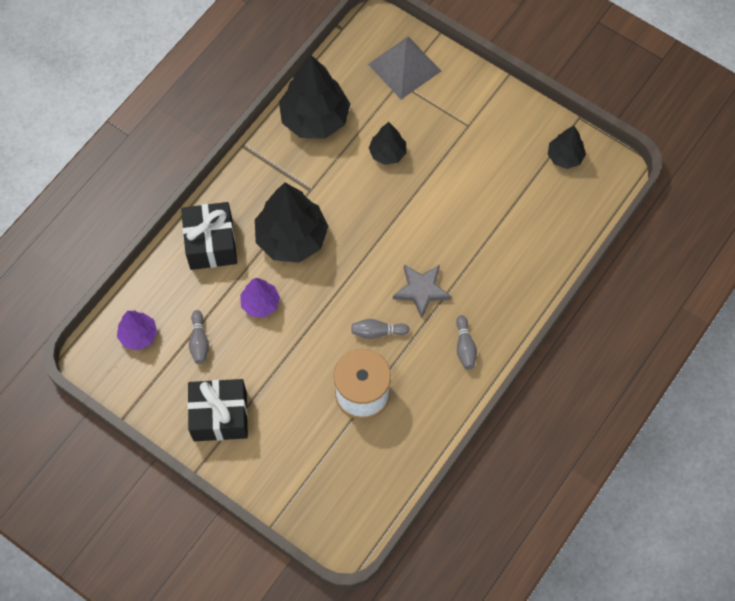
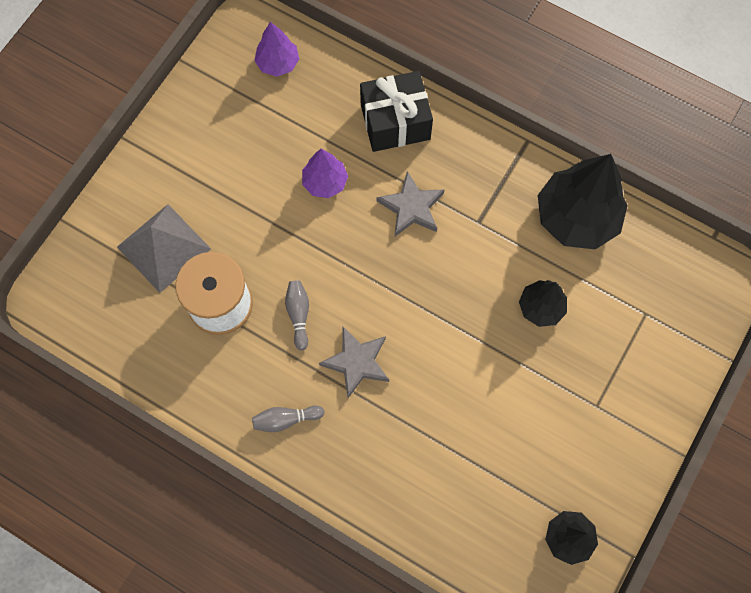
camera: 85 degrees right, 5 degrees up
black gift [187,379,248,441] -> none
grey bowling pin [189,310,209,364] -> none
black tree [255,183,329,263] -> grey star [376,171,445,236]
grey pyramid [368,37,441,99] -> grey pyramid moved to [117,204,211,293]

